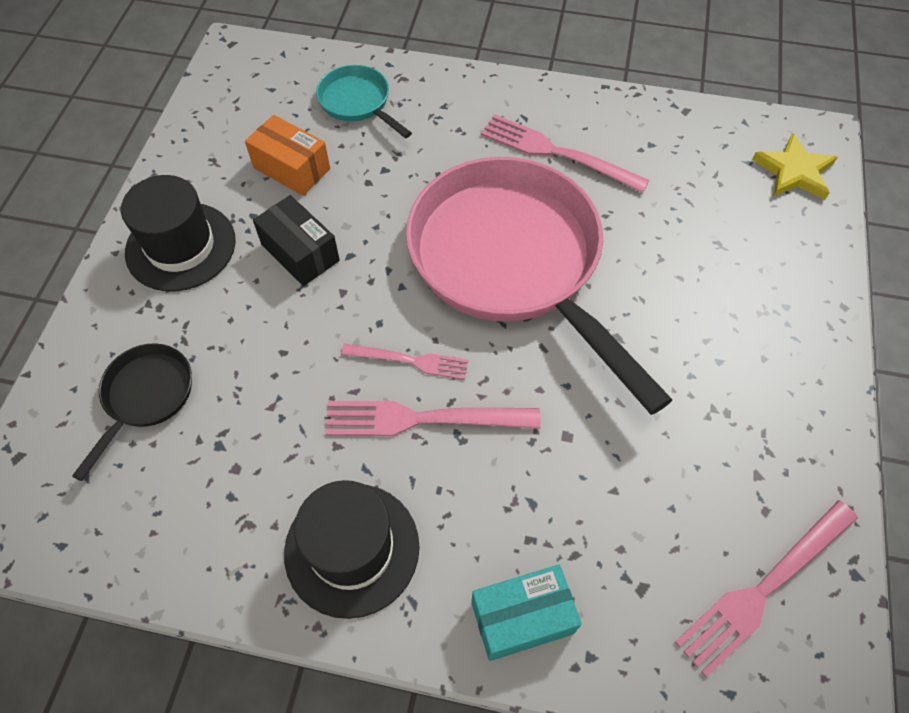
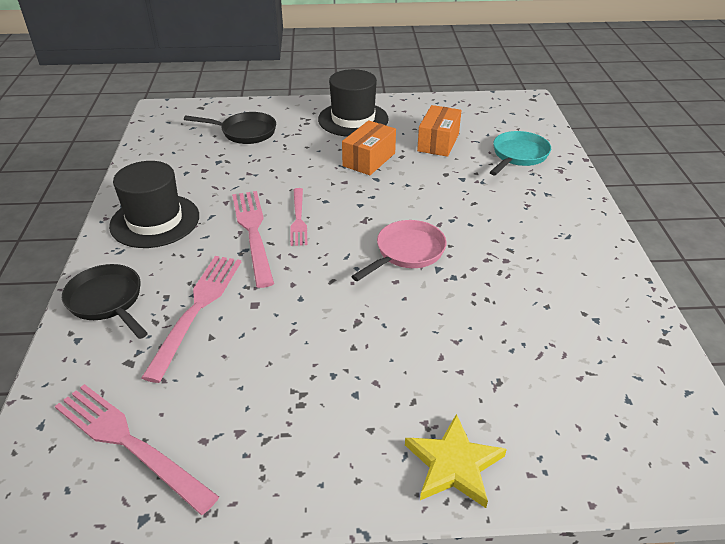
camera: 75 degrees right, 20 degrees down
black box [253,195,340,286] -> orange box [342,120,396,175]
pink pan [406,157,673,415] -> pink pan [351,220,447,281], size x0.43
turquoise box [471,565,582,661] -> black pan [62,264,148,339]
pink fork [481,114,650,193] -> pink fork moved to [141,256,241,383]
yellow star [752,133,838,200] -> yellow star moved to [405,414,507,508]

